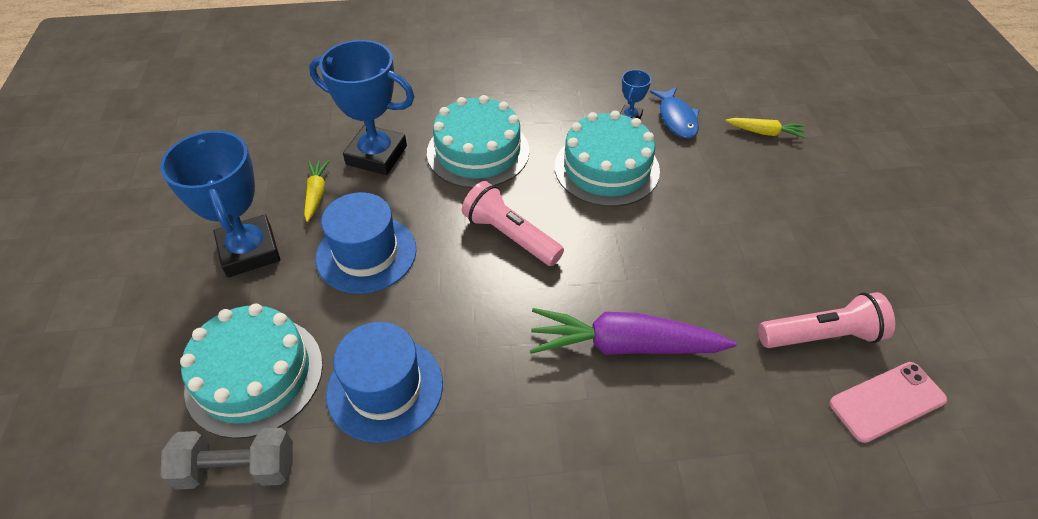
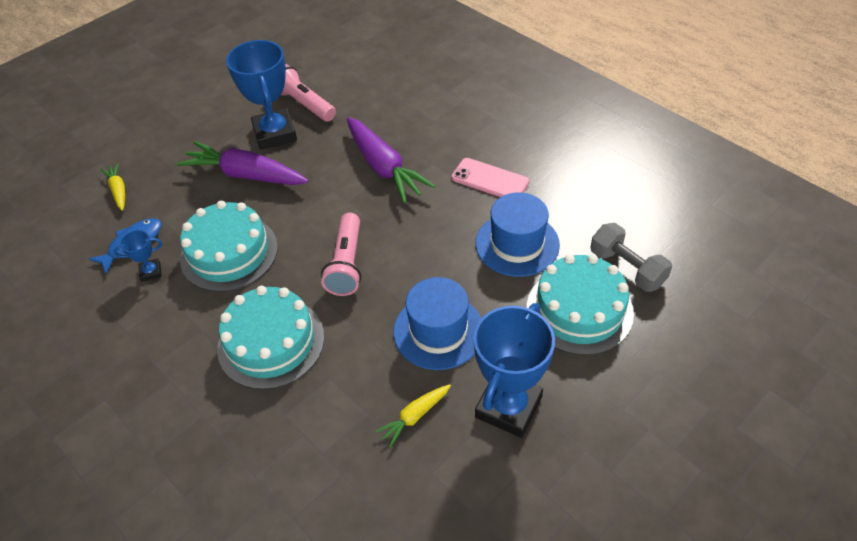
camera: 125 degrees left, 0 degrees up
blue trophy [309,40,415,175] -> blue trophy moved to [226,40,297,150]
pink phone [830,362,947,443] -> pink phone moved to [452,158,529,197]
none -> purple carrot [177,141,309,185]

